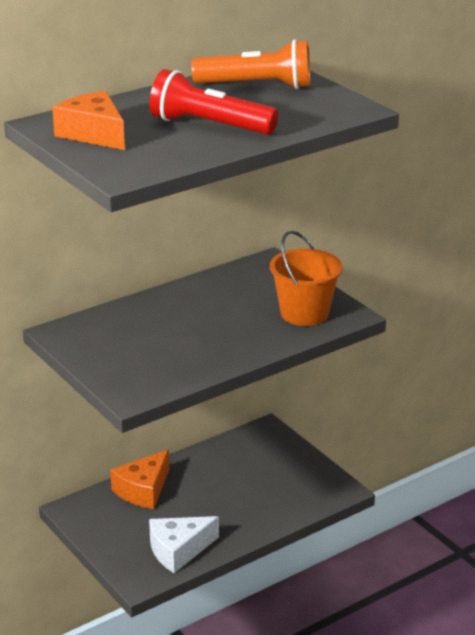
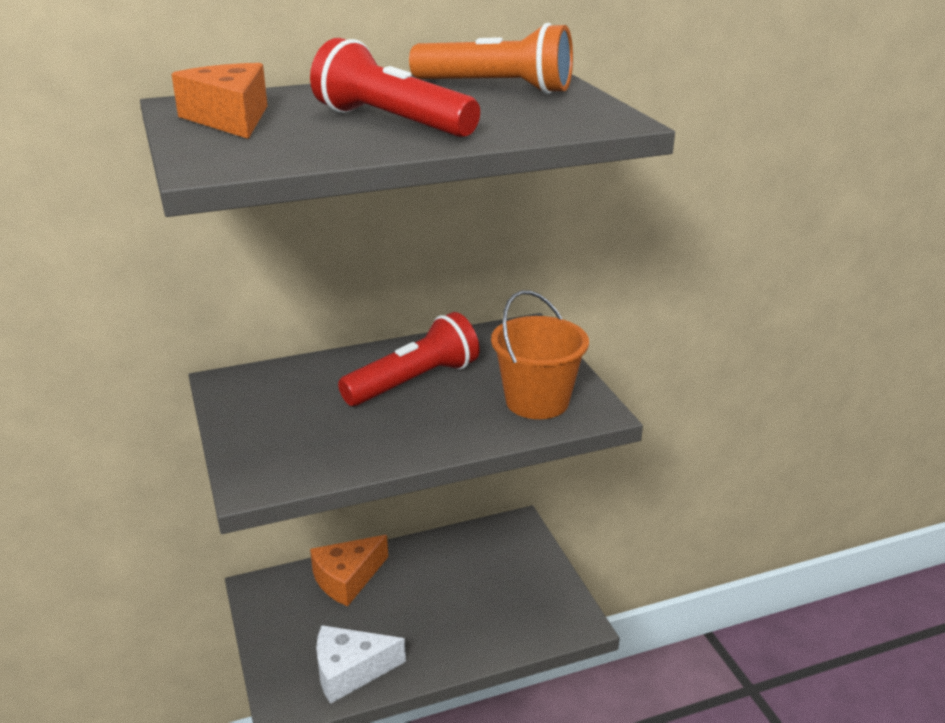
camera: 15 degrees right, 0 degrees up
none -> red flashlight [338,312,479,406]

